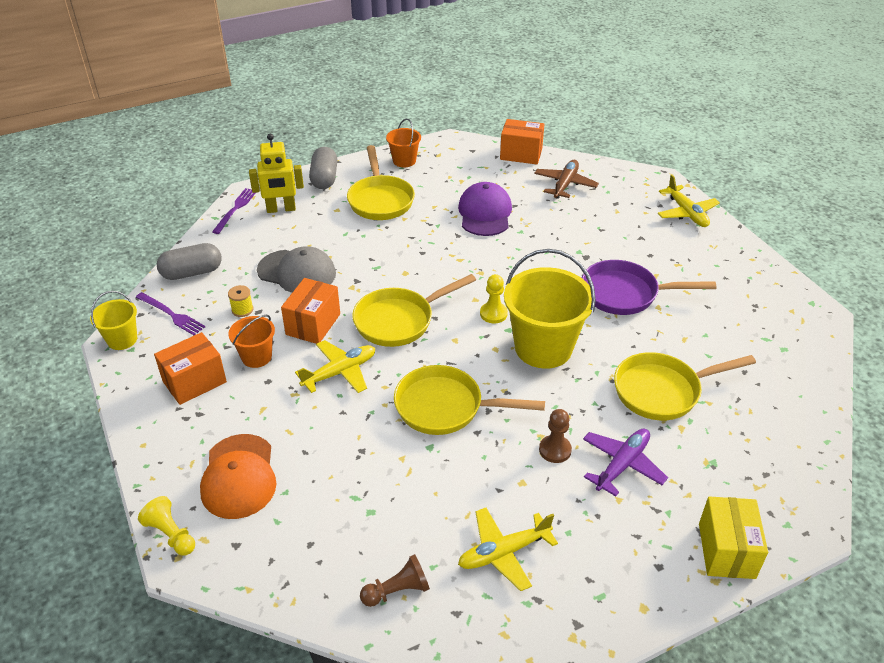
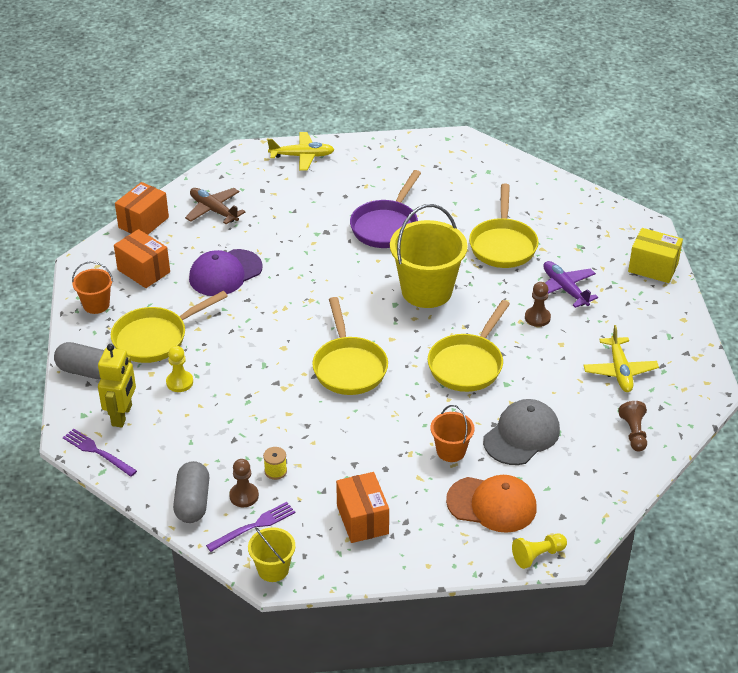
camera: 70 degrees left, 0 degrees up
orange bucket [228,315,275,368] -> orange bucket moved to [431,405,475,462]
grey cap [257,246,336,293] -> grey cap moved to [483,399,560,465]
orange box [281,278,340,344] -> orange box moved to [114,229,170,288]
yellow plane [295,340,375,393] -> none
yellow pan [347,145,415,220] -> yellow pan turned 135 degrees clockwise [111,291,228,363]
purple cap [458,182,512,236] -> purple cap turned 60 degrees counterclockwise [189,249,263,296]
yellow pawn [480,274,508,323] -> yellow pawn moved to [166,346,193,392]
none -> brown pawn [229,459,259,507]

